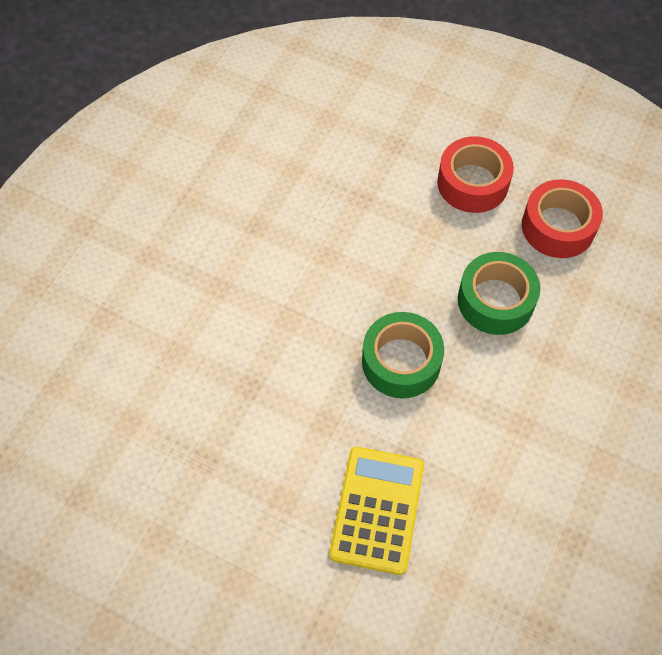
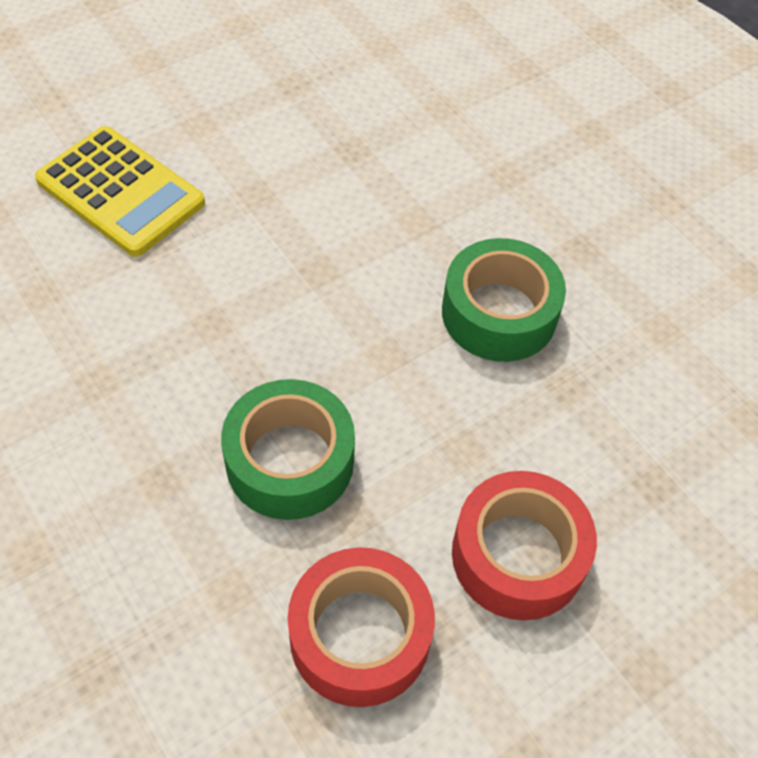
camera: 115 degrees right, 5 degrees down
green tape [362,312,444,398] -> green tape moved to [442,238,566,362]

